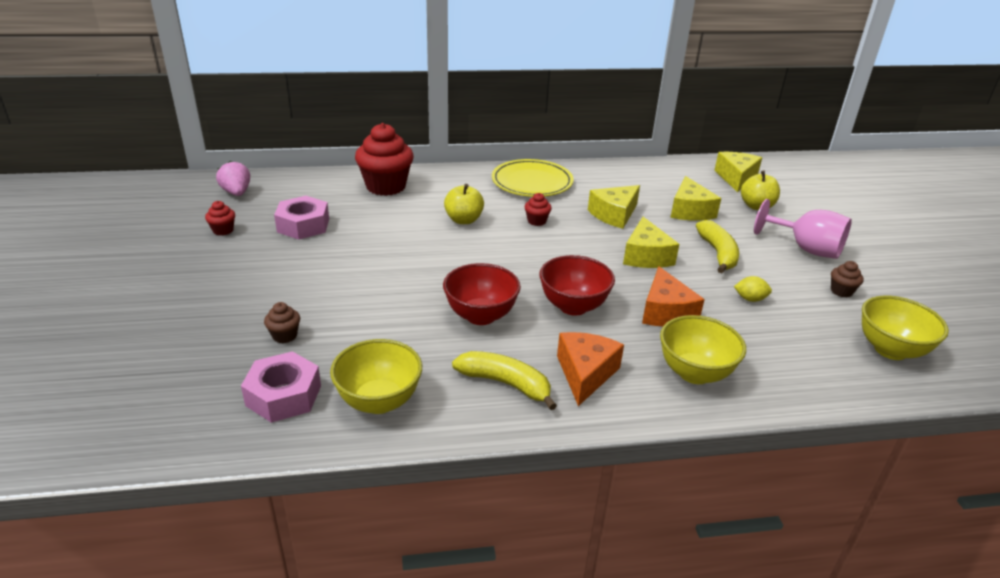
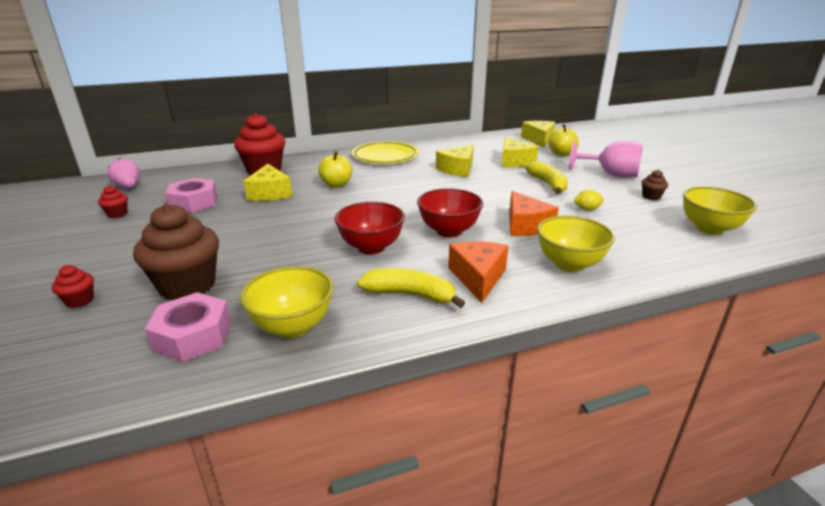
camera: 10 degrees left, 5 degrees down
brown cupcake [264,302,300,343] -> brown cupcake [133,203,219,300], size x2.25
red cupcake [525,193,552,226] -> red cupcake moved to [52,265,94,308]
yellow cheese [623,217,679,268] -> yellow cheese moved to [244,164,292,201]

